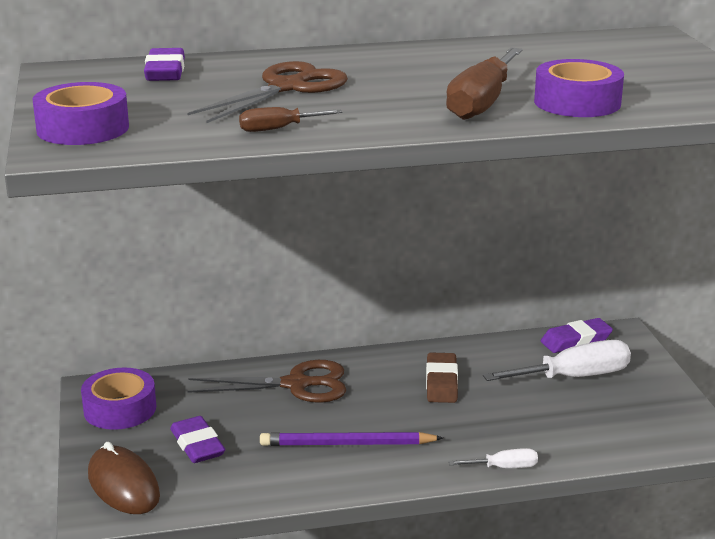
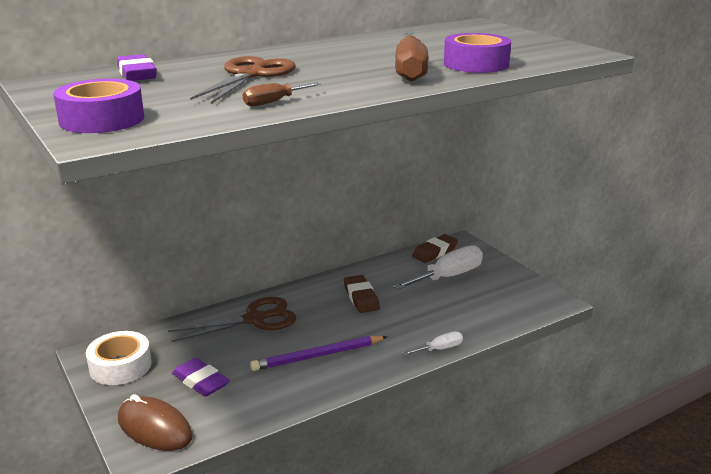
camera: 20 degrees left, 0 degrees up
purple tape [81,367,156,430] -> white tape [86,331,152,385]
purple eraser [541,318,613,353] -> brown eraser [412,234,458,263]

